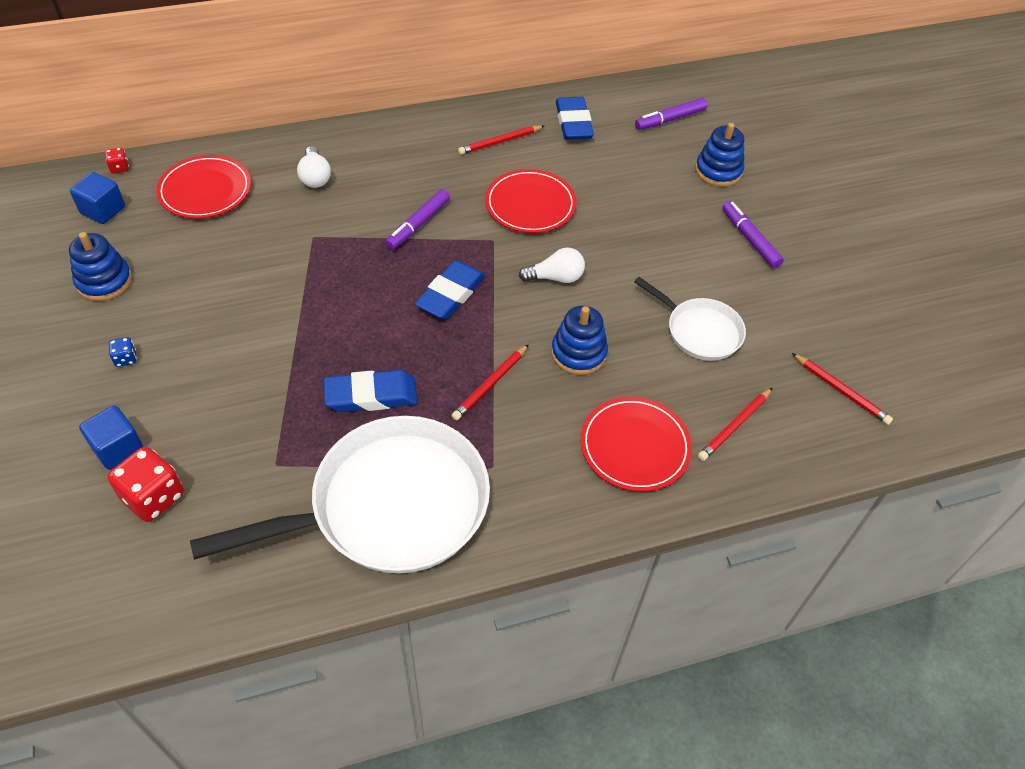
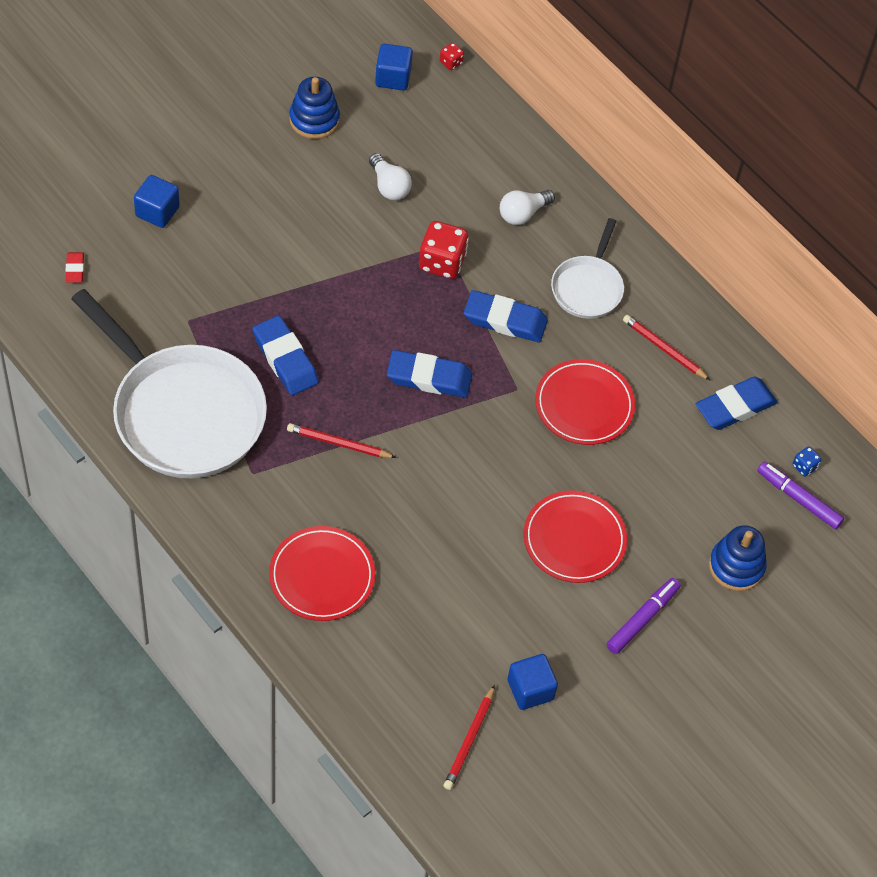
camera: 65 degrees right, 5 degrees up
red dice [108,447,184,522] -> red dice moved to [419,221,469,279]
blue dice [109,337,137,367] -> blue dice moved to [793,446,821,477]
red plate [156,155,251,218] -> red plate moved to [523,490,627,583]
purple marker [385,189,450,250] -> blue eraser [464,290,548,342]
white light bulb [519,247,585,283] -> white light bulb moved to [369,153,412,200]
blue stacking toy [551,306,608,375] -> none
white pan [634,277,746,361] -> white pan moved to [551,218,624,319]
red pencil [698,388,772,461] -> none
none -> red eraser [66,252,84,283]
none -> blue cube [507,654,558,710]

